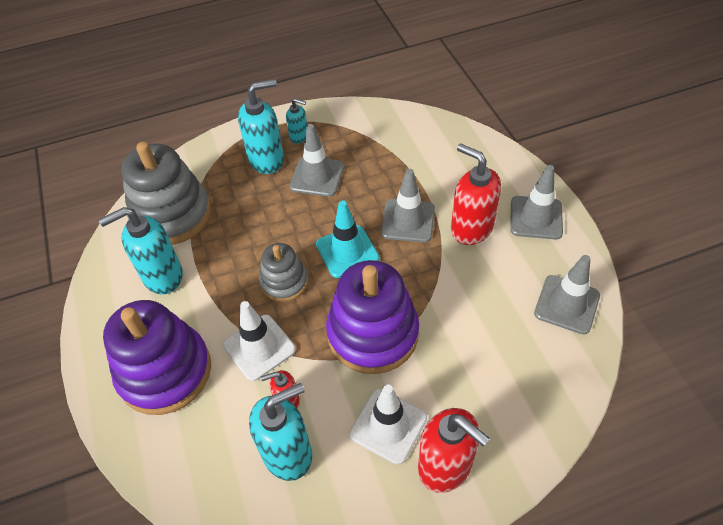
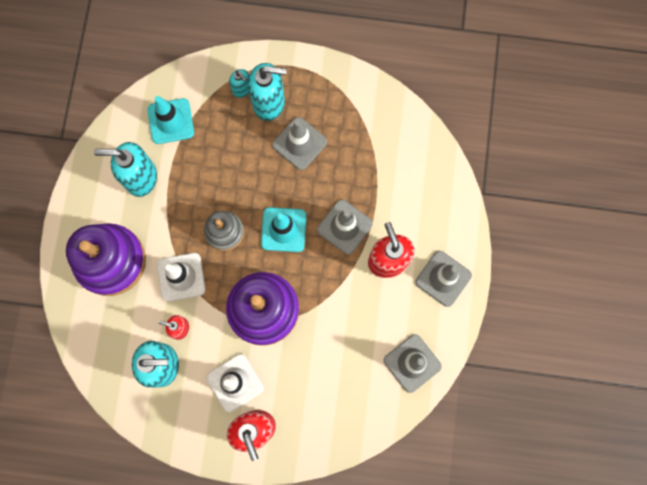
camera: 25 degrees right, 25 degrees up
grey stacking toy [121,142,211,245] -> turquoise traffic cone [147,96,194,144]
turquoise soap dispenser [286,98,307,144] -> turquoise soap dispenser moved to [229,69,249,98]

